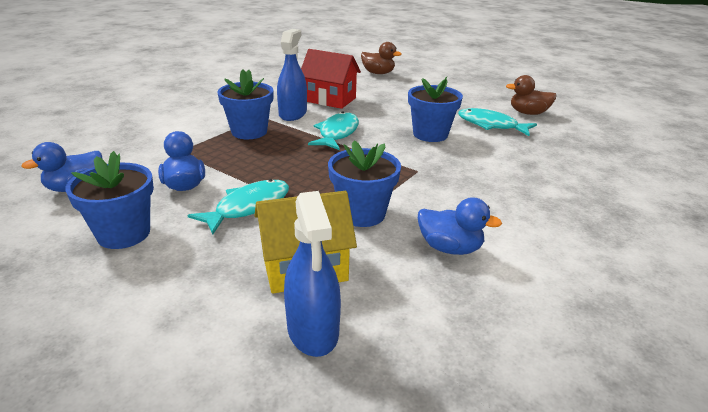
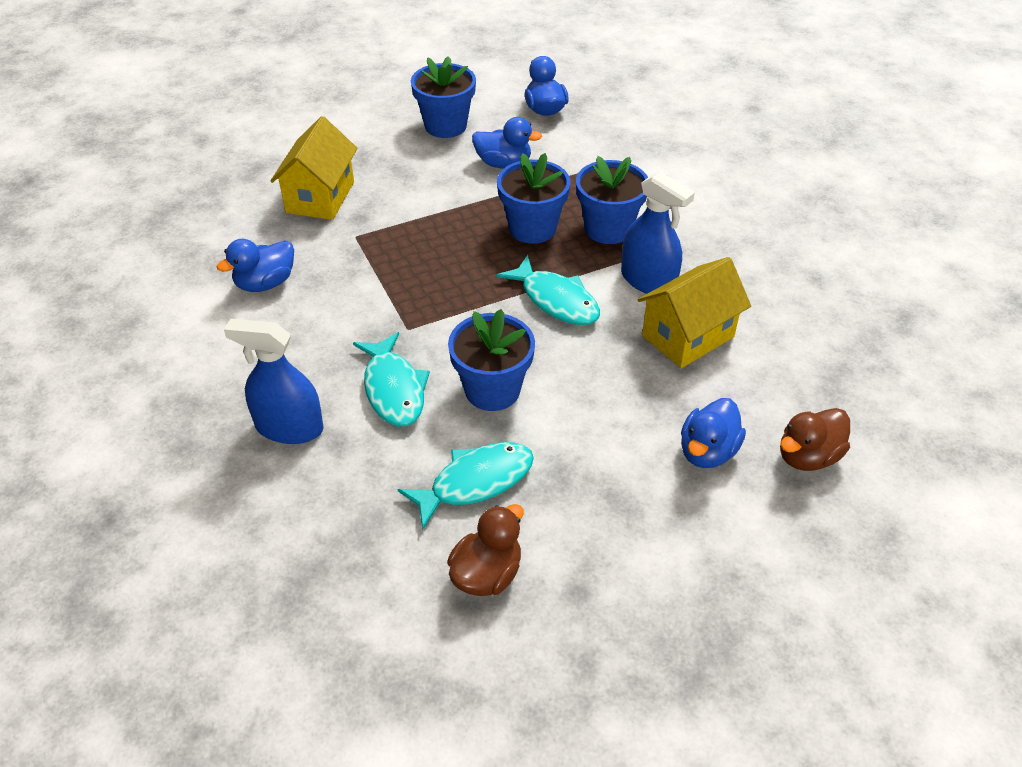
camera: 120 degrees right, 15 degrees up
turquoise fish [188,179,289,235] -> turquoise fish moved to [353,332,430,426]
blue spray bottle [284,191,341,357] -> blue spray bottle moved to [224,319,324,444]
red house [301,49,361,109] -> yellow house [638,257,751,368]
blue flower pot [328,141,401,227] -> blue flower pot moved to [497,153,570,244]
none -> blue duck [681,398,746,468]

